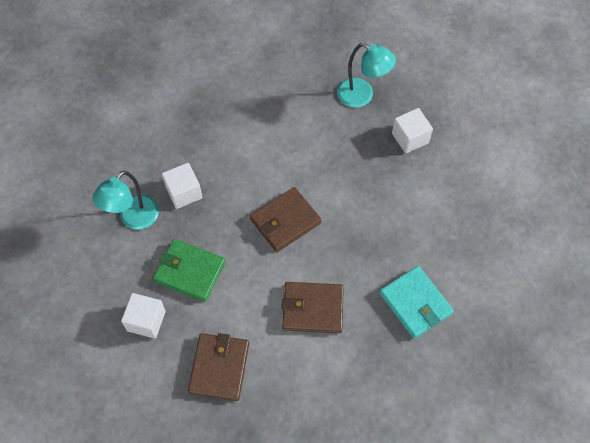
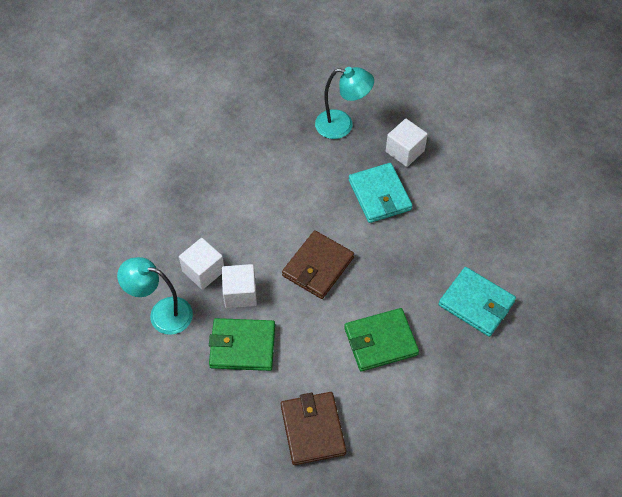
camera: 20 degrees left, 5 degrees down
turquoise lamp [93,171,159,230] -> turquoise lamp turned 90 degrees clockwise [117,257,193,335]
white cube [121,293,166,339] -> white cube moved to [222,264,257,308]
brown wallet [282,282,344,333] -> green wallet [344,308,419,371]
none -> turquoise wallet [349,163,413,223]

